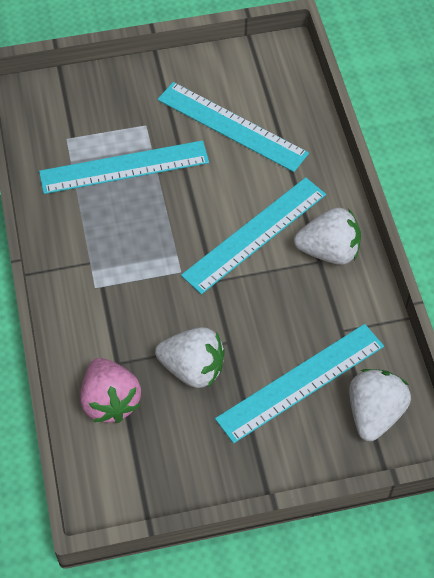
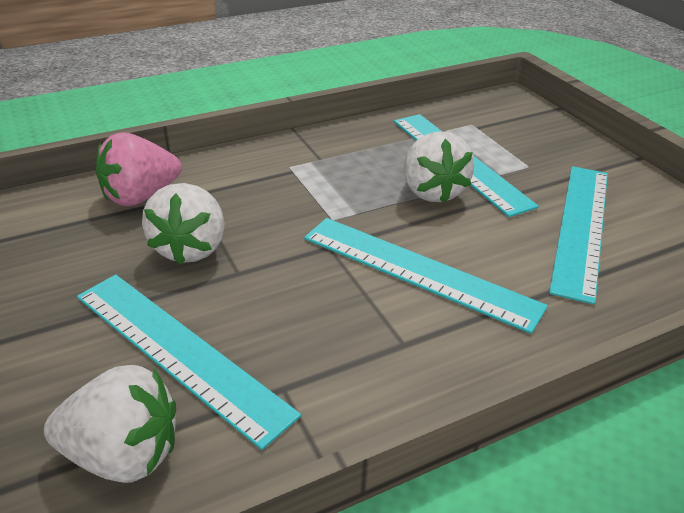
camera: 75 degrees right, 20 degrees down
white strawberry [294,207,361,265] -> white strawberry moved to [404,131,474,203]

